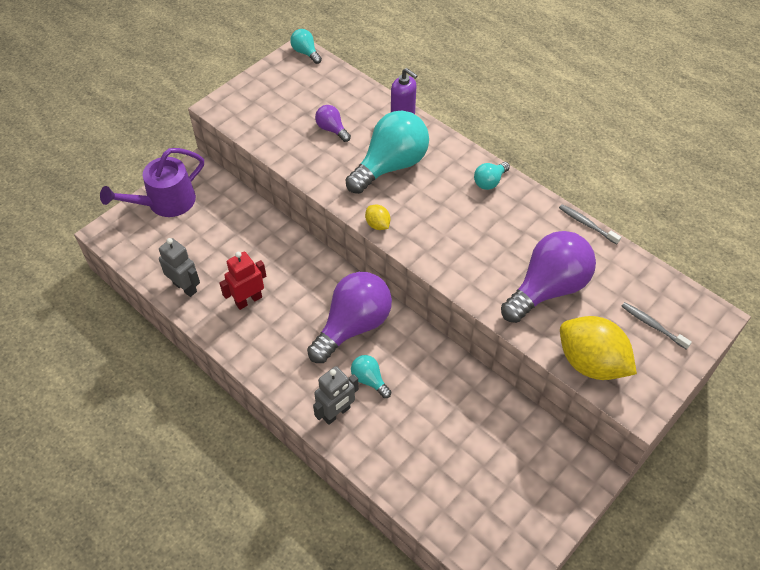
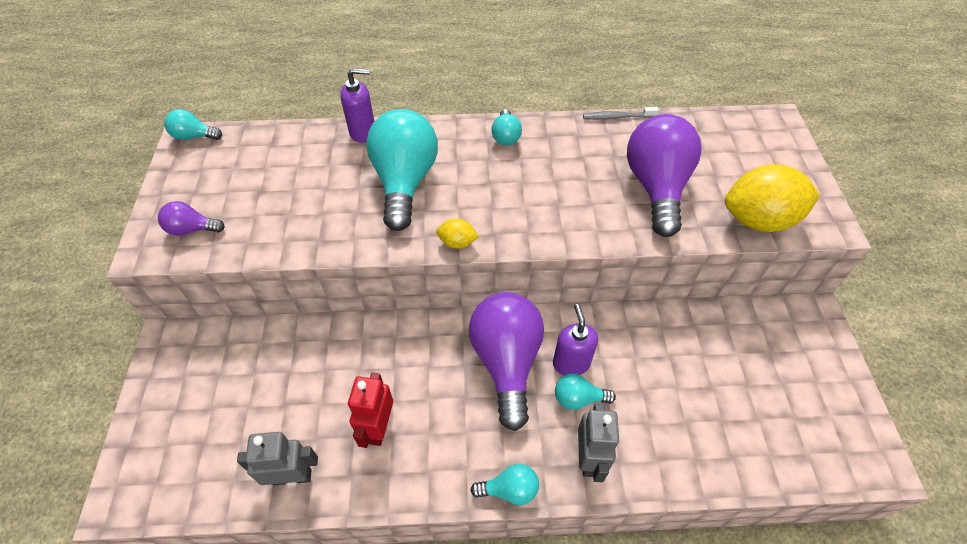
camera: 45 degrees left, 0 degrees up
purple watering can [100,148,204,217] -> none
purple light bulb [315,105,351,142] -> purple light bulb moved to [158,201,225,236]
grey toothbrush [621,302,692,349] -> none
none -> turquoise light bulb [470,464,539,505]
none -> purple soap dispenser [553,304,598,375]

